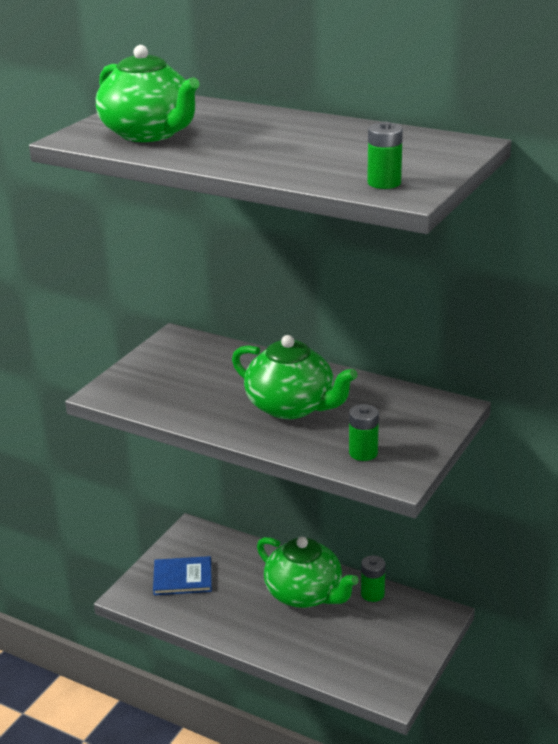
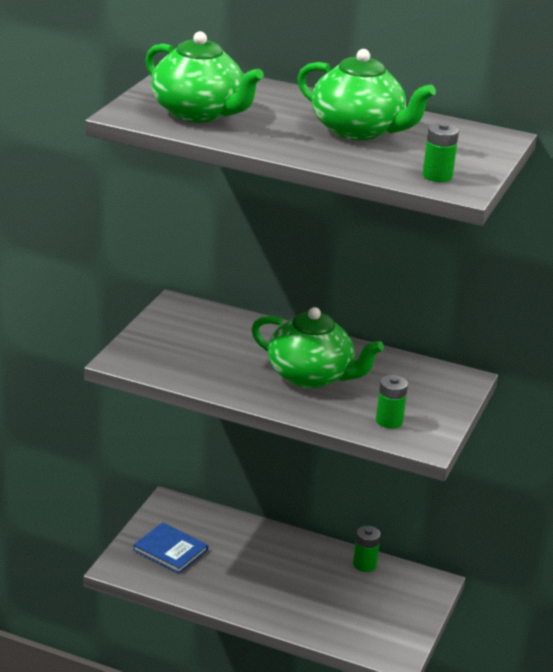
camera: 10 degrees left, 0 degrees up
blue book [153,556,212,595] -> blue book turned 45 degrees clockwise [133,522,208,574]
green teapot [257,537,359,608] -> green teapot moved to [297,49,436,140]

